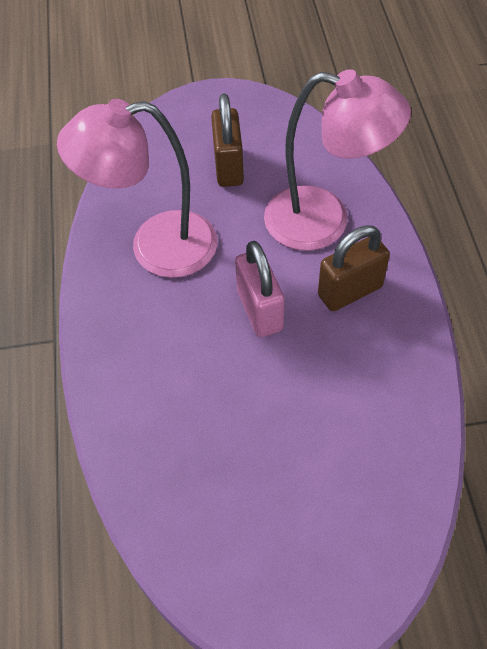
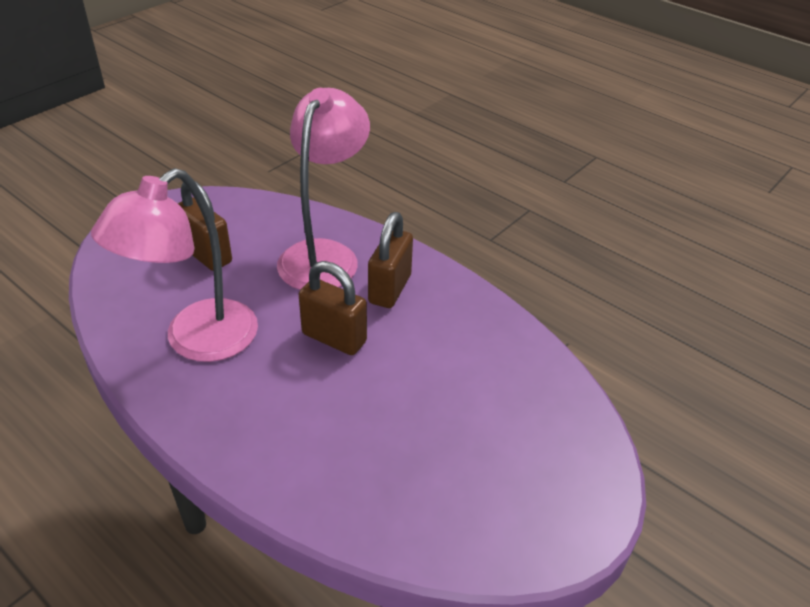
camera: 45 degrees left, 15 degrees down
pink padlock [235,241,284,337] -> brown padlock [299,261,367,355]
pink lamp [264,69,411,251] -> pink lamp turned 45 degrees counterclockwise [277,88,370,290]

